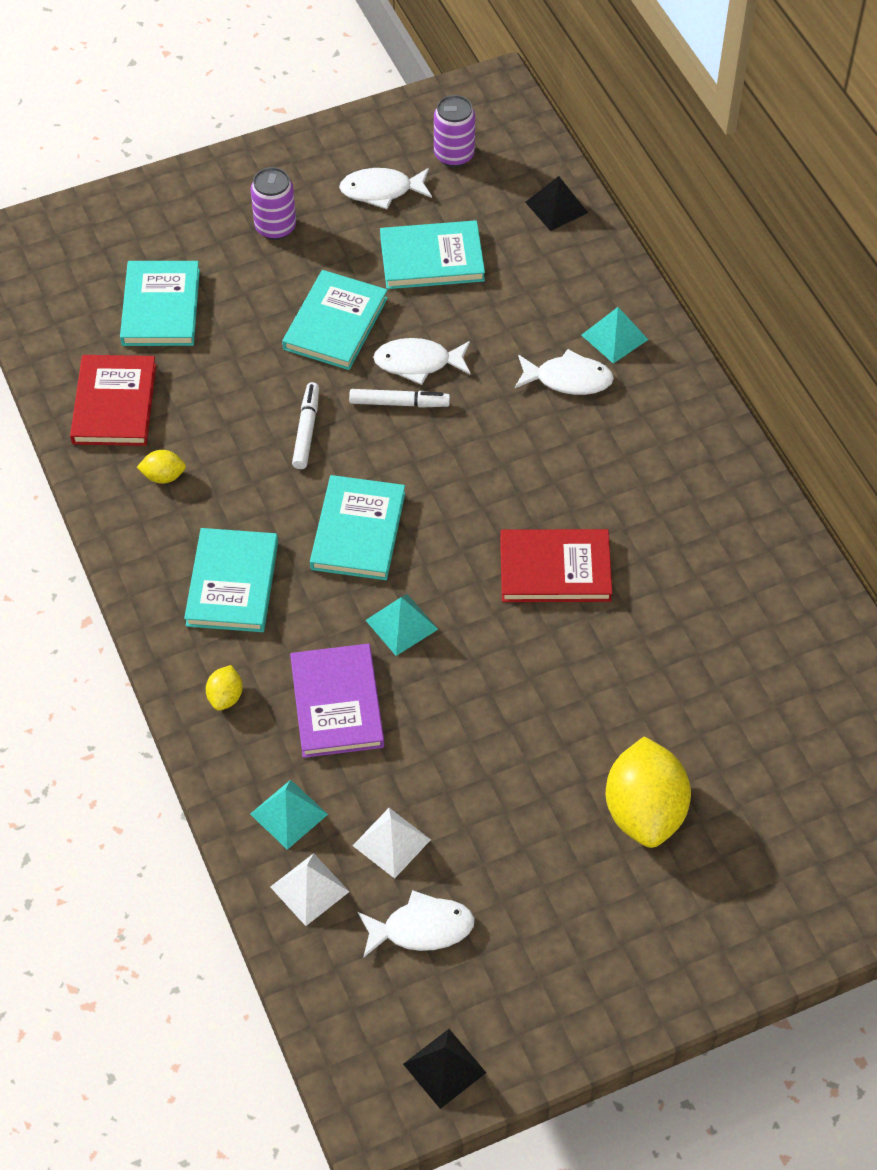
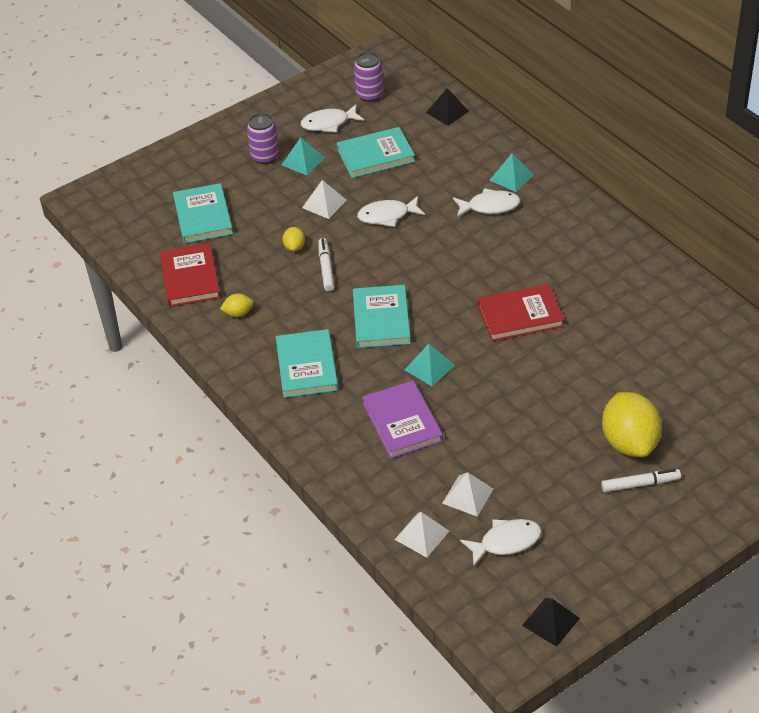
camera: 10 degrees left, 10 degrees down
yellow lemon [206,665,242,711] -> yellow lemon moved to [282,227,305,252]
turquoise pyramid [250,780,328,850] -> turquoise pyramid moved to [282,137,325,175]
turquoise book [282,270,388,370] -> white pyramid [302,180,347,219]
white marker [349,389,450,408] -> white marker moved to [601,469,681,492]

